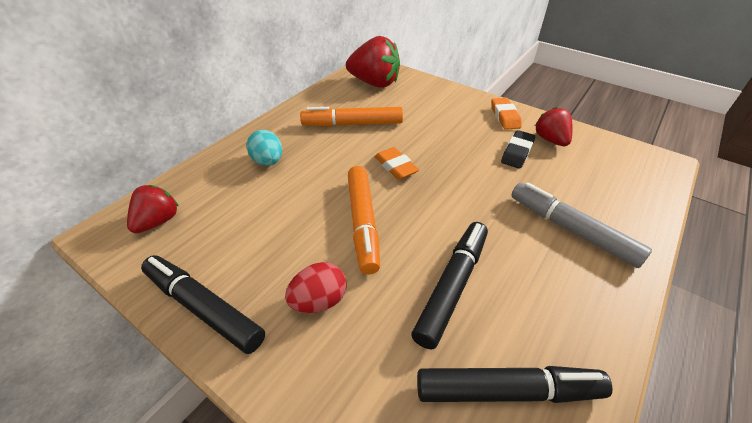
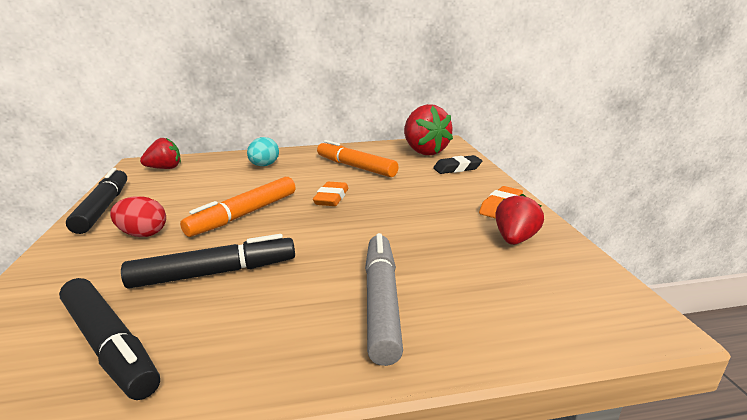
camera: 45 degrees right, 20 degrees down
black eraser [501,130,535,169] -> black eraser moved to [433,155,482,174]

